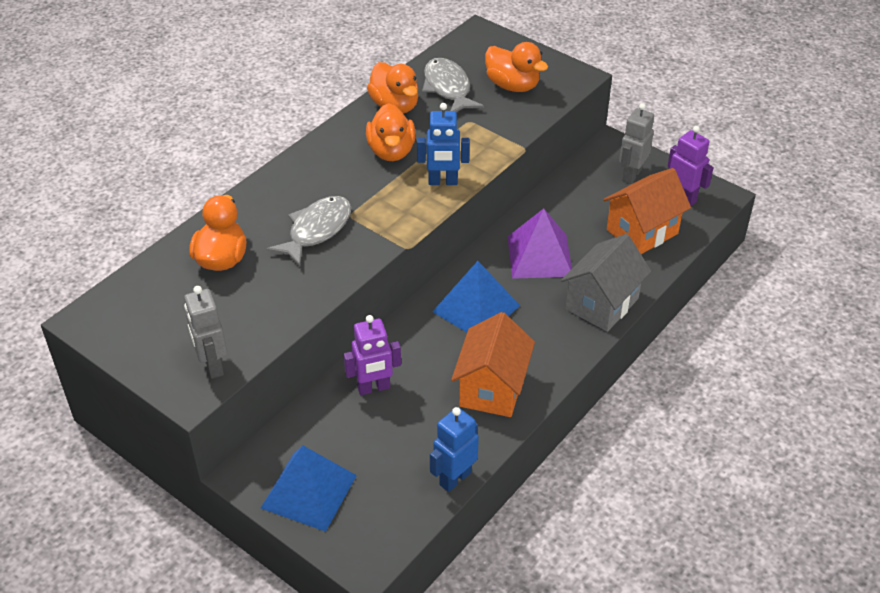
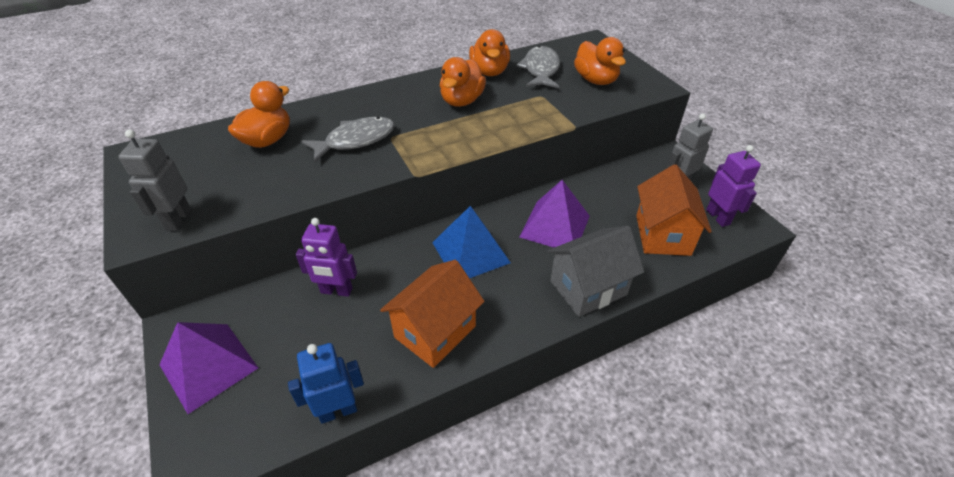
camera: 25 degrees right, 0 degrees up
blue pyramid [261,445,357,532] -> purple pyramid [159,322,258,414]
blue robot [417,103,470,185] -> none
orange house [603,168,691,254] -> orange house turned 75 degrees counterclockwise [636,165,712,256]

